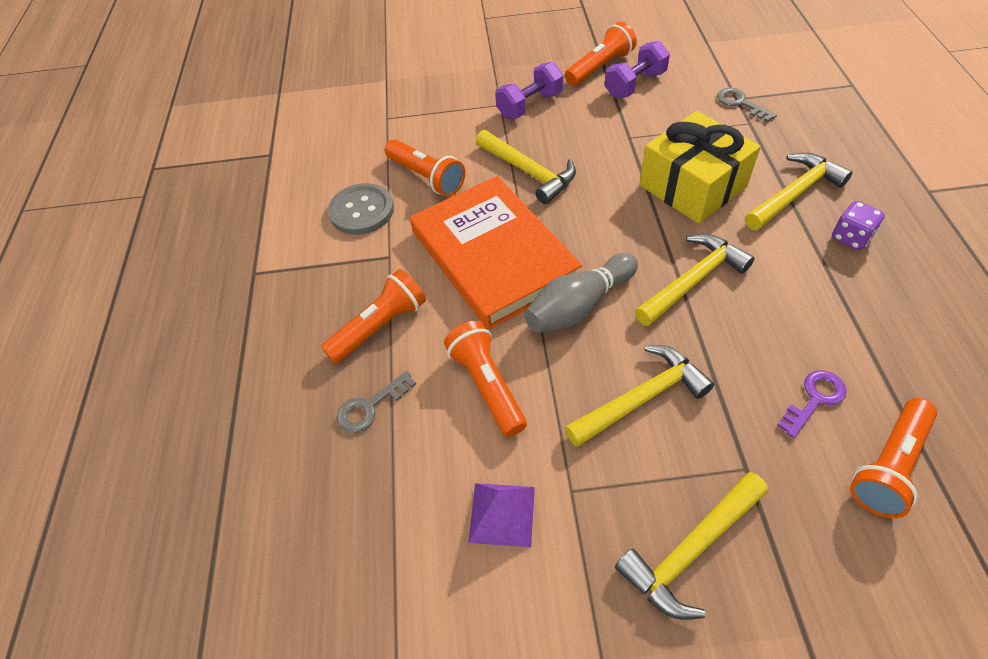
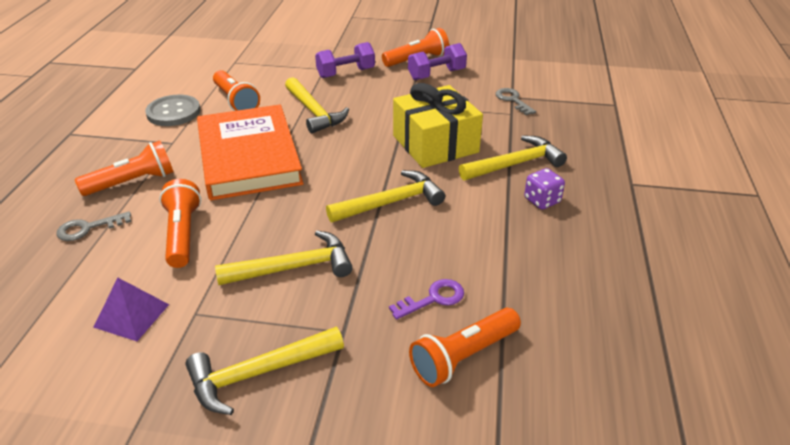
camera: 10 degrees right, 15 degrees down
grey bowling pin [524,253,638,333] -> none

